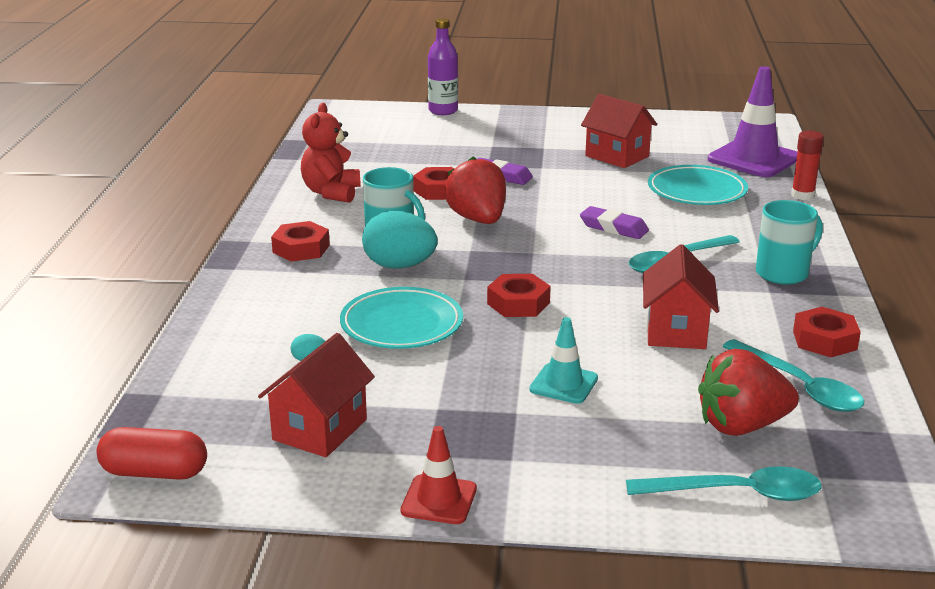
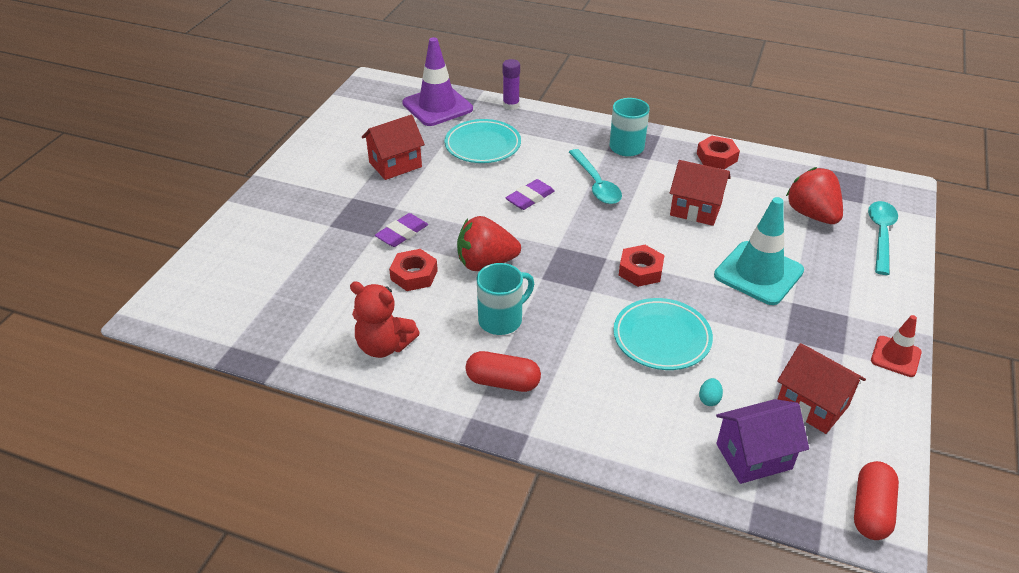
camera: 75 degrees left, 15 degrees up
red nut [271,221,330,262] -> red capsule [466,351,541,392]
turquoise egg [362,211,438,269] -> none
purple bottle [428,18,458,115] -> none
turquoise traffic cone [529,317,598,404] -> turquoise traffic cone [714,197,804,305], size x1.81
red strawberry [698,349,799,436] -> red strawberry turned 150 degrees clockwise [786,167,843,224]
turquoise spoon [723,339,864,412] -> none
red glue stick [791,131,824,200] -> purple glue stick [503,59,520,110]
none -> purple house [716,399,809,484]

